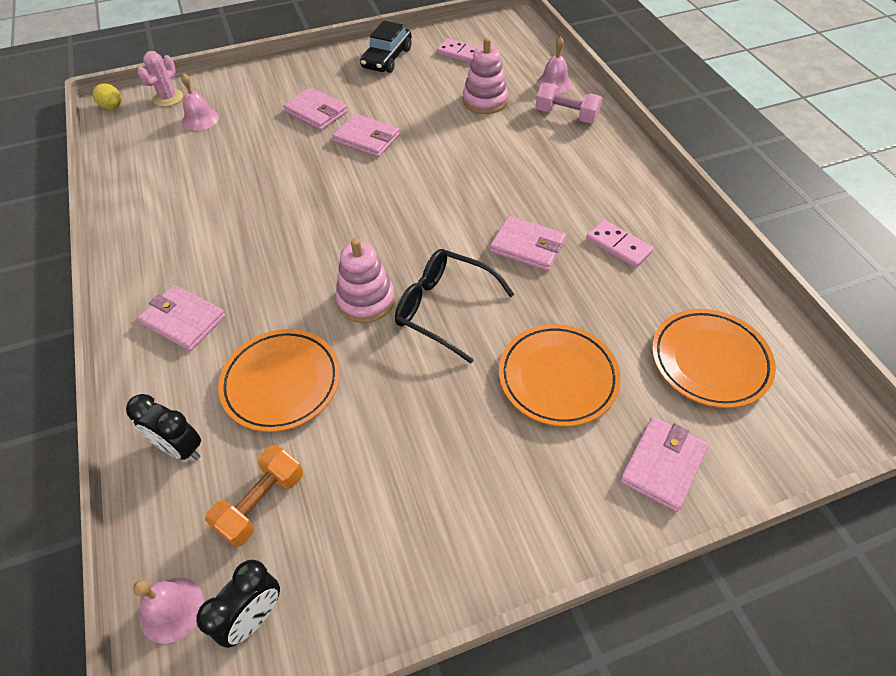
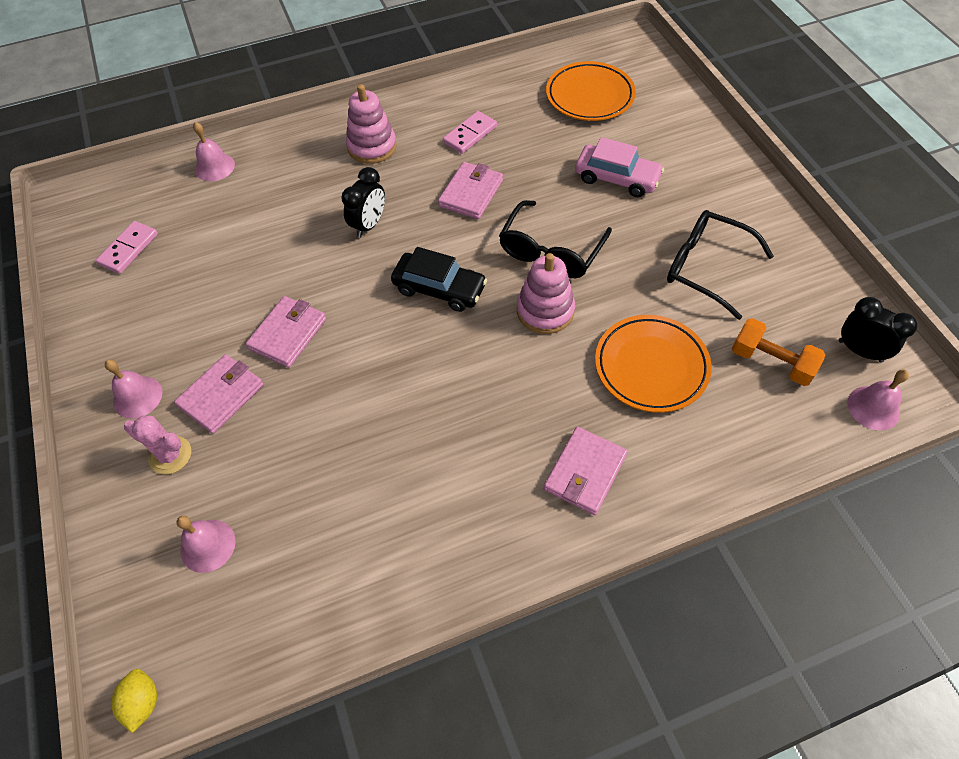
camera: 90 degrees left, 5 degrees up
yellow lemon [93,83,121,109] -> yellow lemon turned 45 degrees counterclockwise [111,669,157,733]
black clock [126,394,201,460] -> black clock moved to [341,167,385,238]
pink cactus [137,51,183,107] -> pink cactus moved to [124,416,191,474]
black car [360,21,412,73] -> black car moved to [391,247,487,312]
pink stacking toy [463,38,508,114] -> pink stacking toy moved to [346,84,397,164]
orange plate [499,324,621,427] -> pink car [575,137,664,197]
pink dumbbell [536,83,602,123] -> none
pink wallet [619,417,708,512] -> none
none -> pink bell [105,360,163,419]
none -> black glasses [667,210,774,320]

